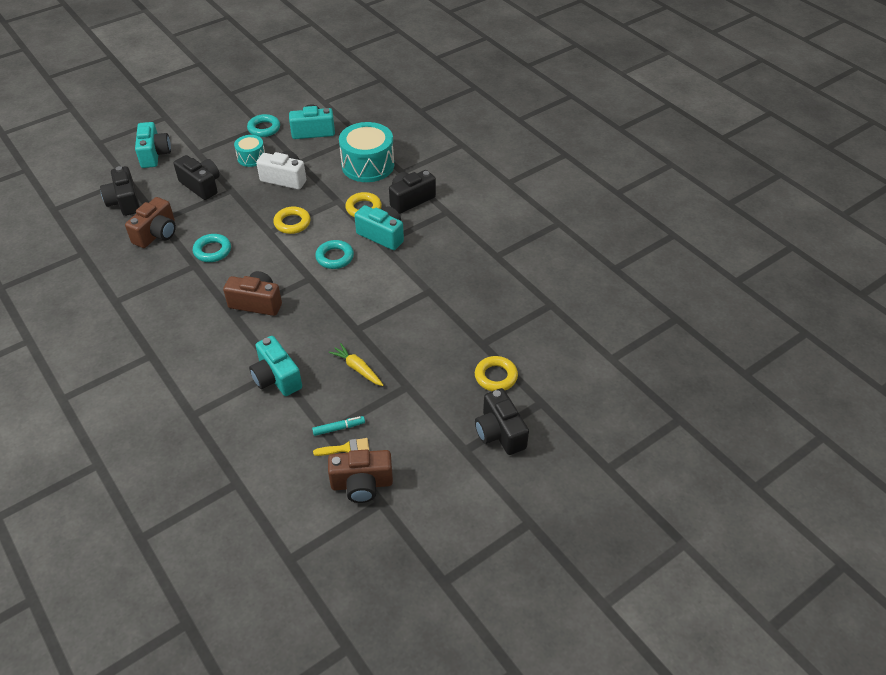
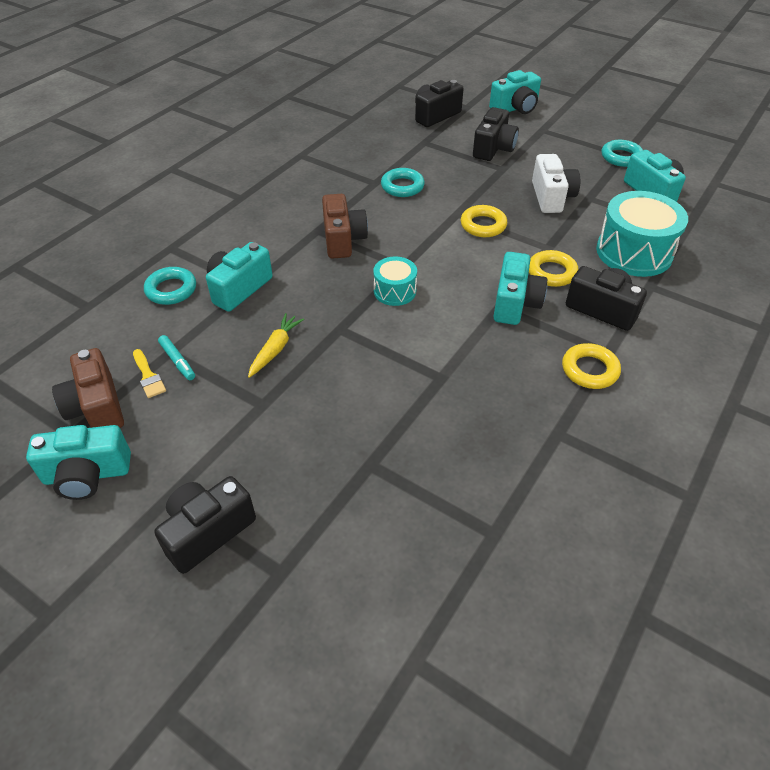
camera: 70 degrees right, 0 degrees up
brown camera [125,197,176,248] -> none
turquoise drum [234,135,265,167] -> turquoise drum moved to [373,257,417,306]
turquoise ring [315,240,354,269] -> turquoise ring moved to [144,267,196,305]
yellow ring [475,356,518,391] -> yellow ring moved to [562,343,621,389]
none -> turquoise camera [26,425,131,500]

